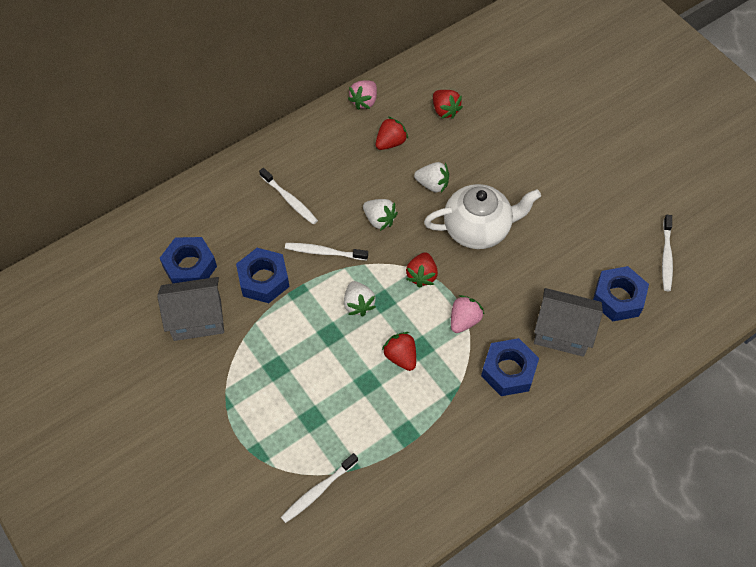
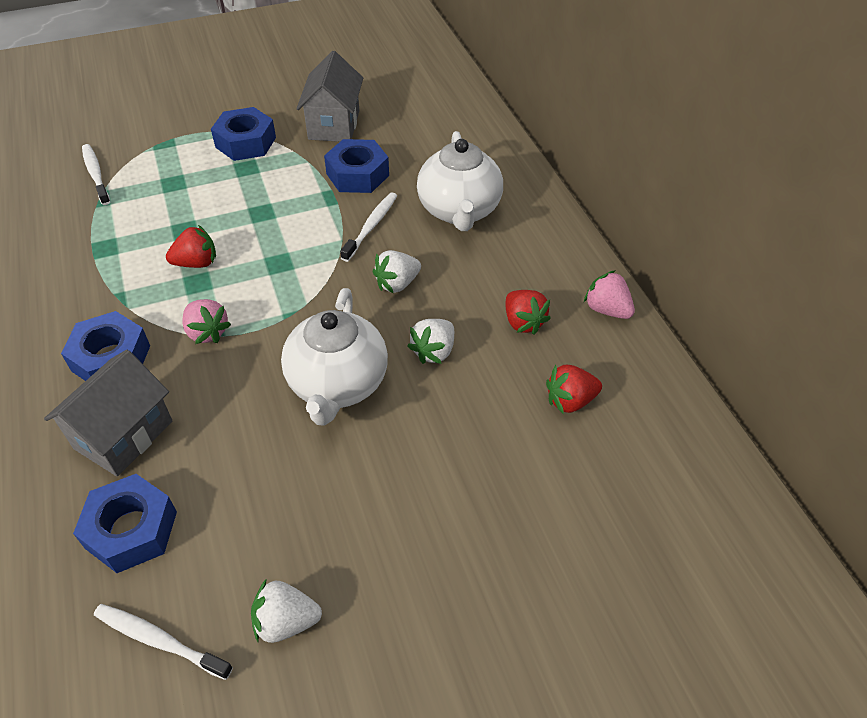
camera: 105 degrees right, 10 degrees down
blue nut [160,237,217,284] -> blue nut moved to [211,107,276,161]
white toothbrush [259,168,318,225] -> white teapot [417,131,503,231]
white strawberry [344,281,376,316] -> white strawberry moved to [251,580,322,643]
red strawberry [406,252,438,288] -> none

